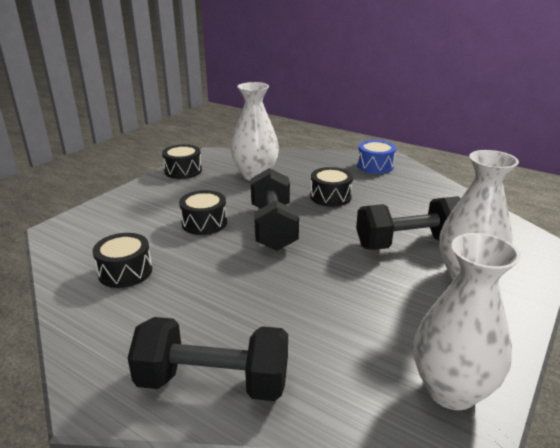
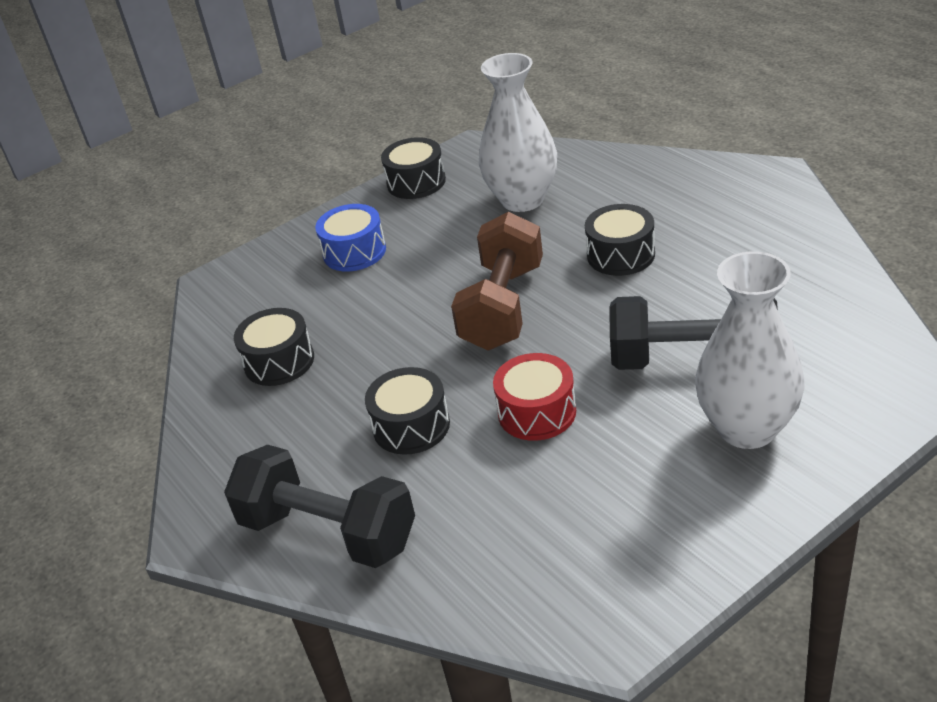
camera: 25 degrees right, 10 degrees up
black drum [179,190,227,235] -> black drum moved to [365,367,450,455]
black dumbbell [251,168,299,251] -> brown dumbbell [451,212,543,350]
blue drum [357,140,396,174] -> blue drum moved to [315,204,386,271]
white vase [414,233,521,410] -> none
none -> red drum [493,353,576,441]

